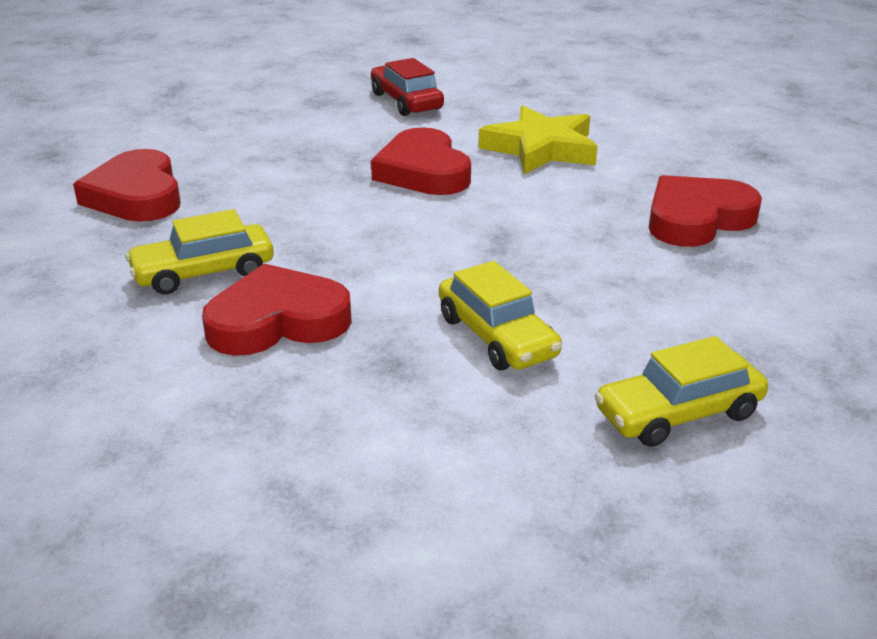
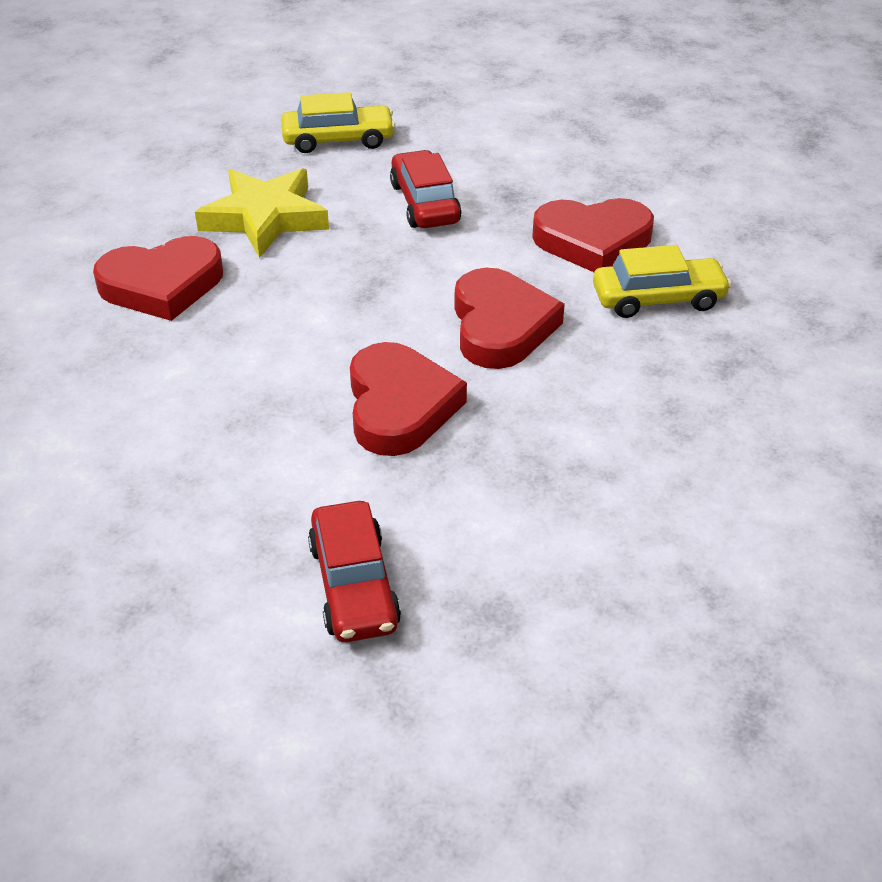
camera: 165 degrees left, 10 degrees up
red heart [73,149,181,222] -> red heart moved to [454,268,565,369]
yellow car [439,261,562,370] -> red car [390,150,461,228]
yellow star [479,106,598,175] -> yellow star moved to [195,168,329,258]

